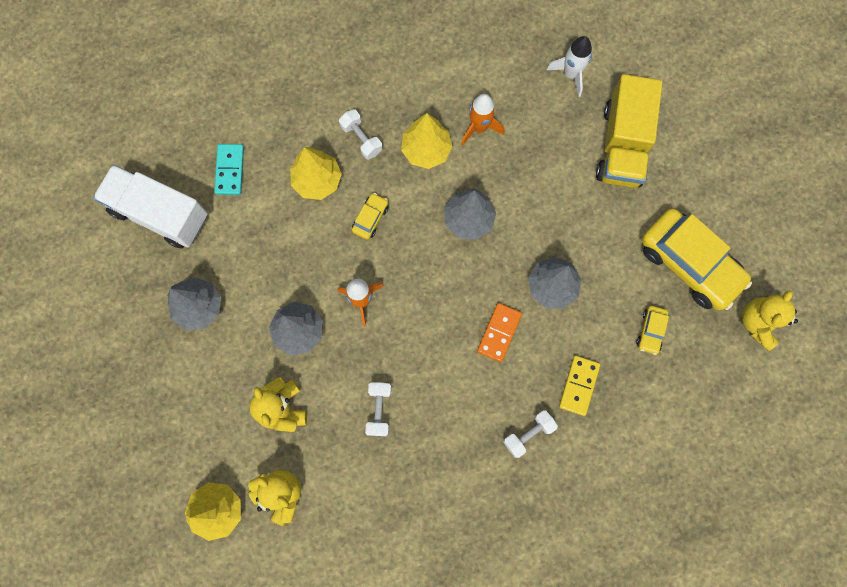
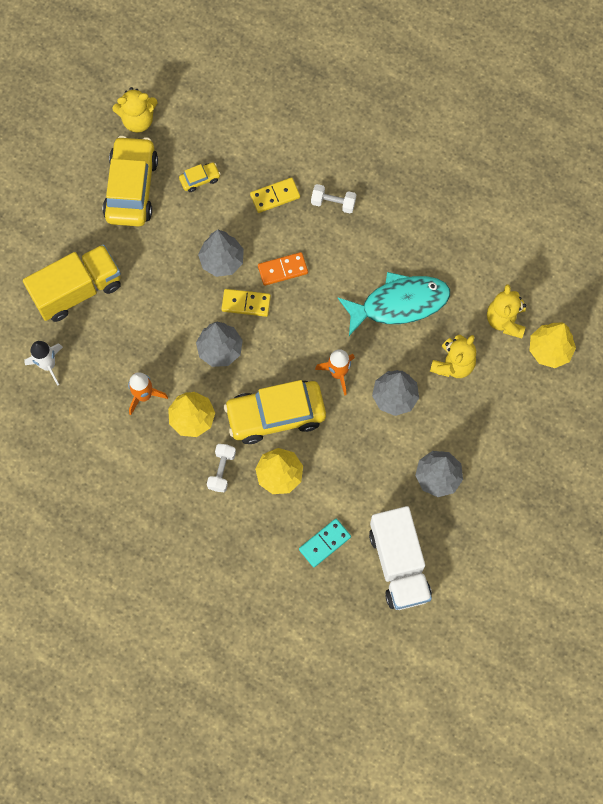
camera: 130 degrees left, 5 degrees down
yellow car [352,193,388,240] -> yellow car [224,380,326,444], size x2.32
white dumbbell [365,382,391,436] -> turquoise fish [338,272,450,336]
none -> yellow domino [222,289,271,317]

